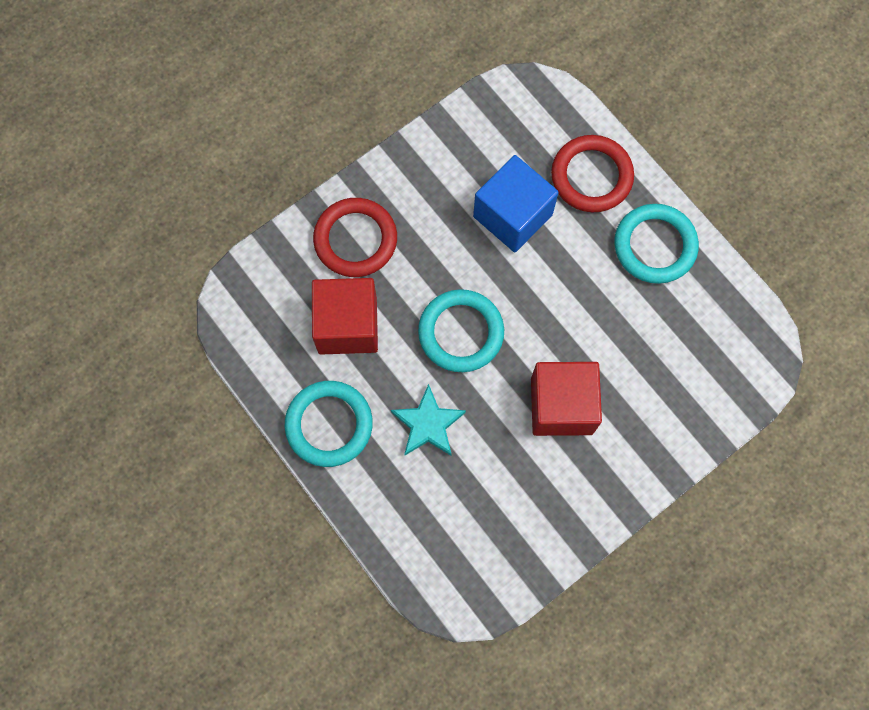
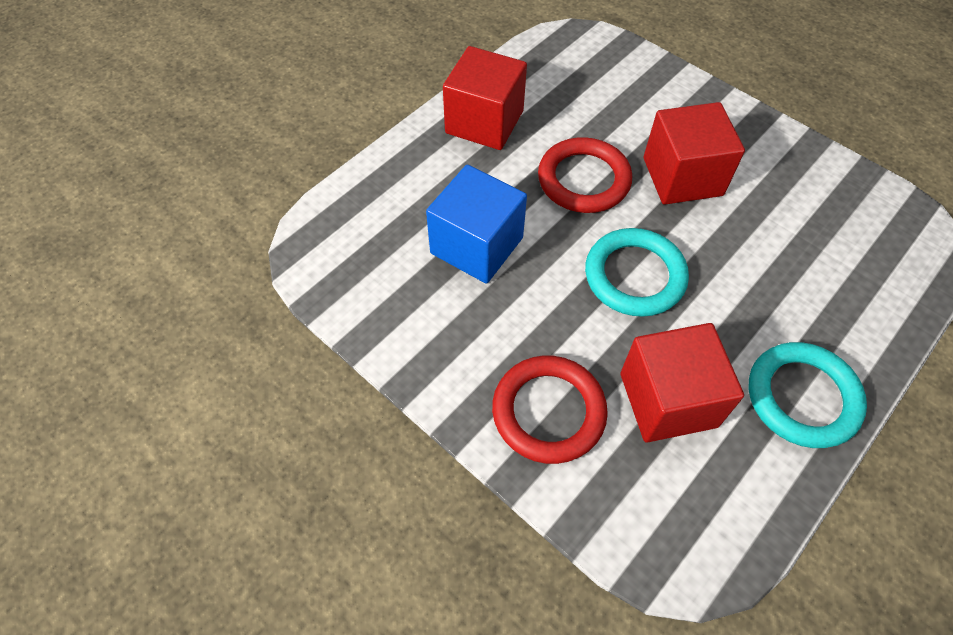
camera: 100 degrees left, 15 degrees down
turquoise star [391,384,466,455] -> none
red ring [551,135,634,212] -> red ring moved to [538,137,632,213]
turquoise ring [614,204,699,284] -> red cube [443,46,527,150]

